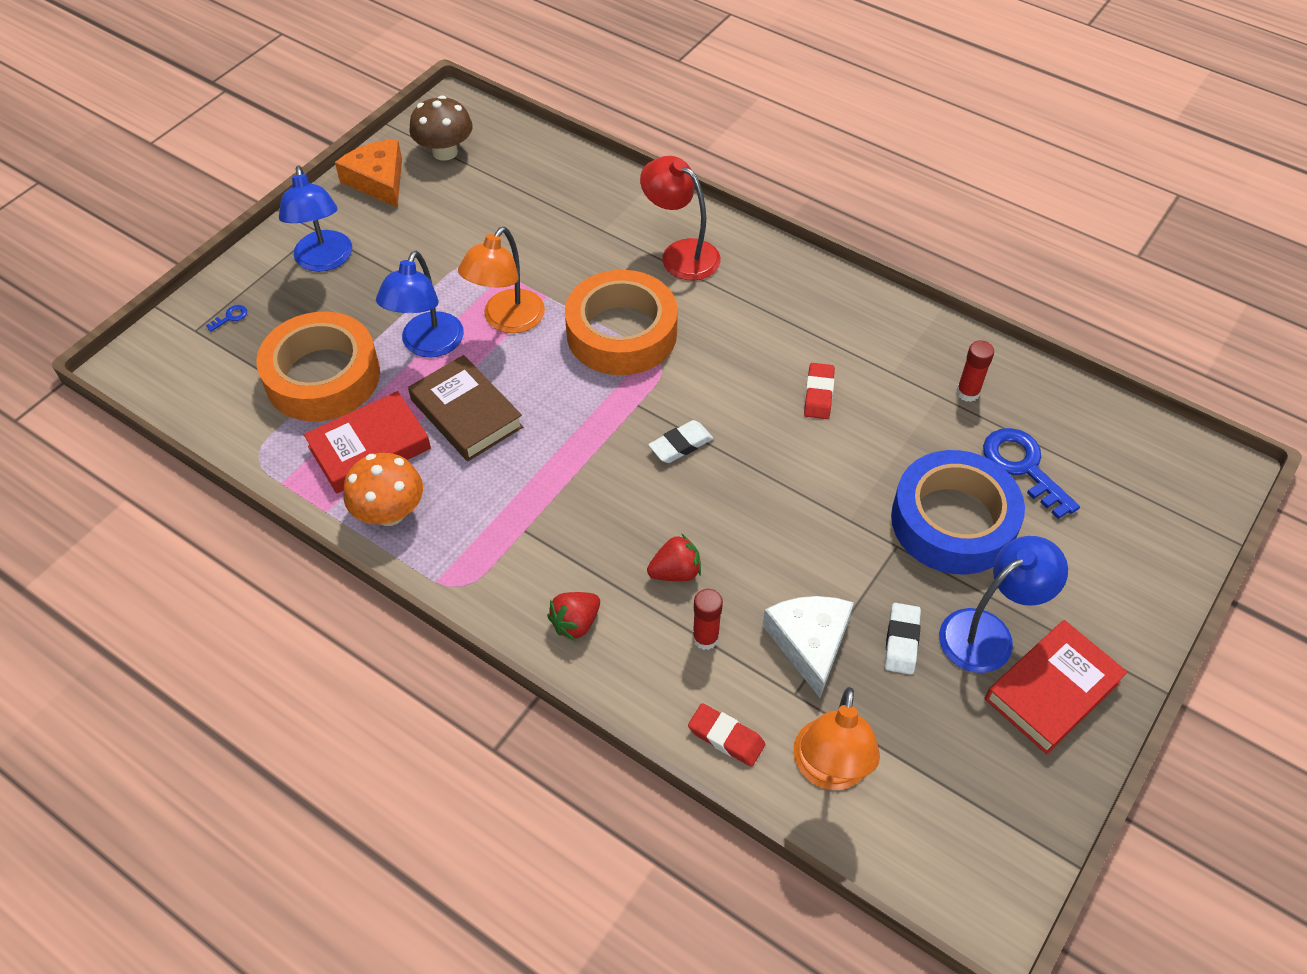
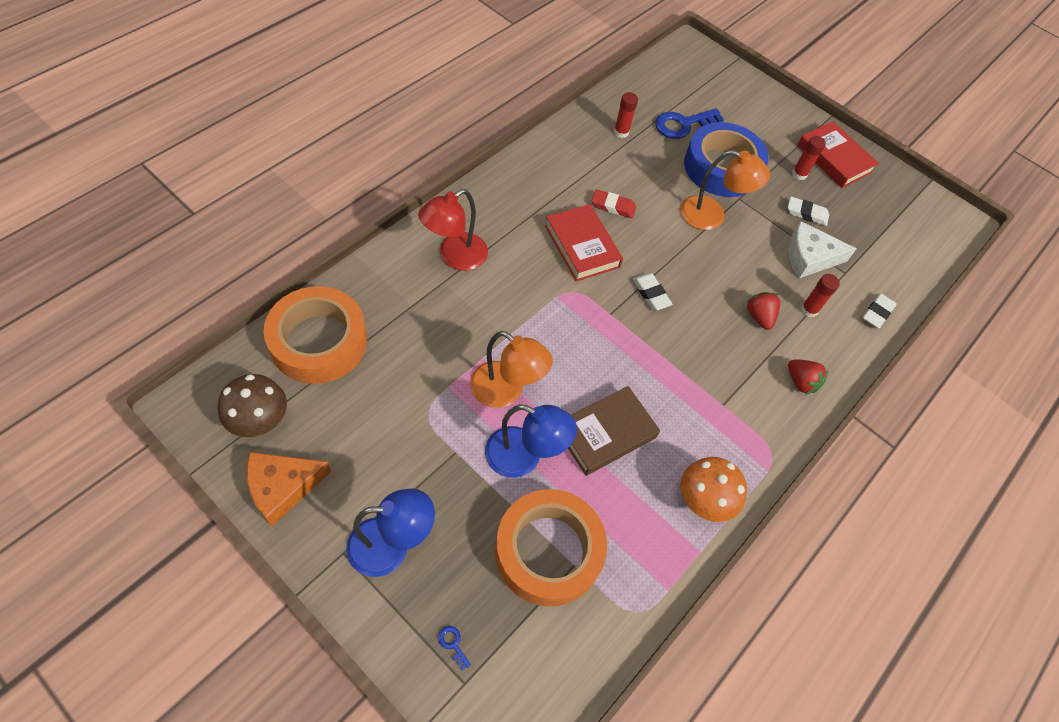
camera: 90 degrees left, 5 degrees up
red book [304,391,431,494] -> red book moved to [545,204,623,282]
orange tape [565,270,678,375] -> orange tape moved to [264,286,367,384]
red eraser [688,703,765,766] -> white eraser [862,293,897,329]
orange lamp [794,687,880,790] -> orange lamp moved to [680,150,770,230]
blue lamp [939,536,1068,673] -> red glue stick [792,136,826,180]

